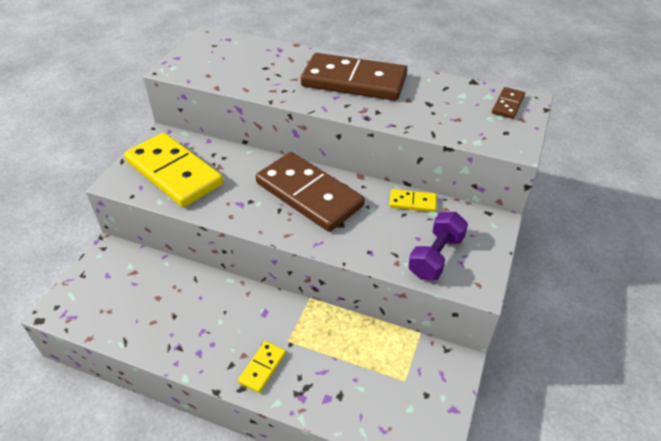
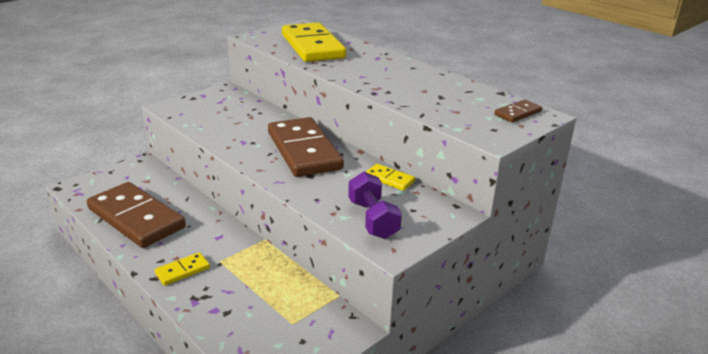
camera: 25 degrees right, 15 degrees down
yellow domino [124,133,223,207] -> yellow domino moved to [282,23,346,62]
brown domino [301,53,407,101] -> brown domino moved to [87,182,186,248]
purple dumbbell [408,212,468,280] -> purple dumbbell turned 75 degrees counterclockwise [348,172,402,239]

